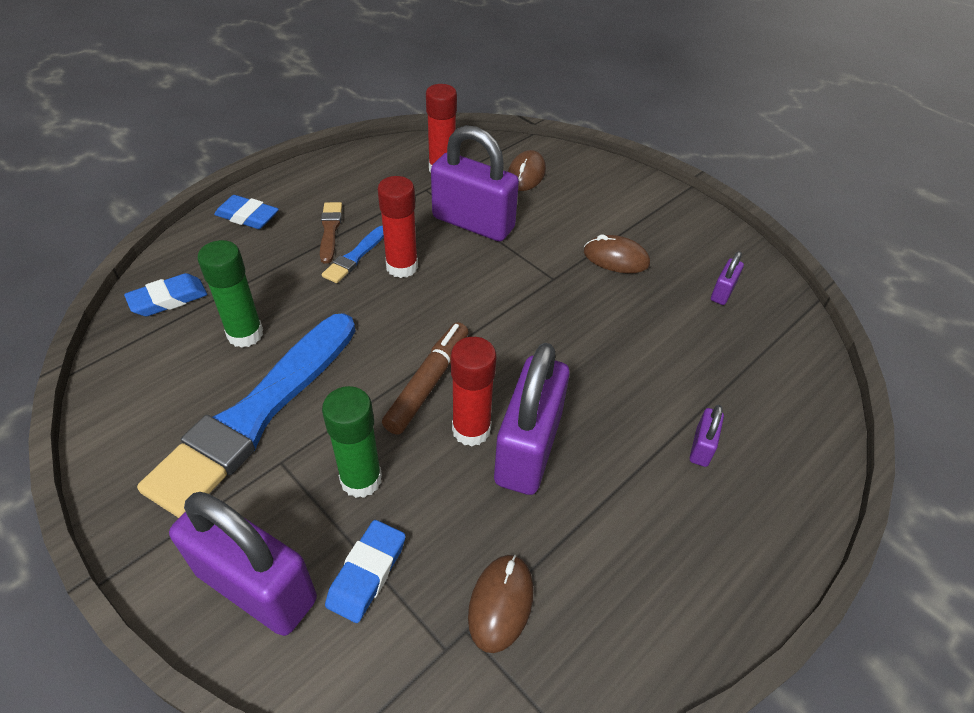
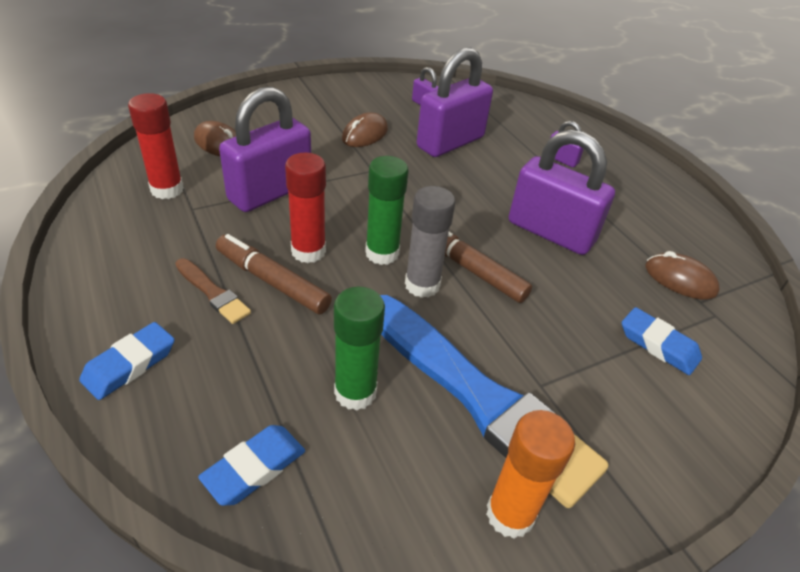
camera: 75 degrees left, 5 degrees down
blue eraser [124,273,207,316] -> blue eraser turned 60 degrees clockwise [198,425,305,506]
purple padlock [169,492,317,636] -> purple padlock moved to [417,48,493,157]
brown brush [320,202,342,264] -> brown brush turned 150 degrees counterclockwise [175,258,251,324]
blue brush [322,226,384,283] -> brown marker [216,234,332,314]
green glue stick [322,386,382,498] -> green glue stick moved to [365,156,409,265]
red glue stick [451,337,497,446] -> none
none -> grey glue stick [405,186,455,298]
none -> orange glue stick [486,410,575,539]

